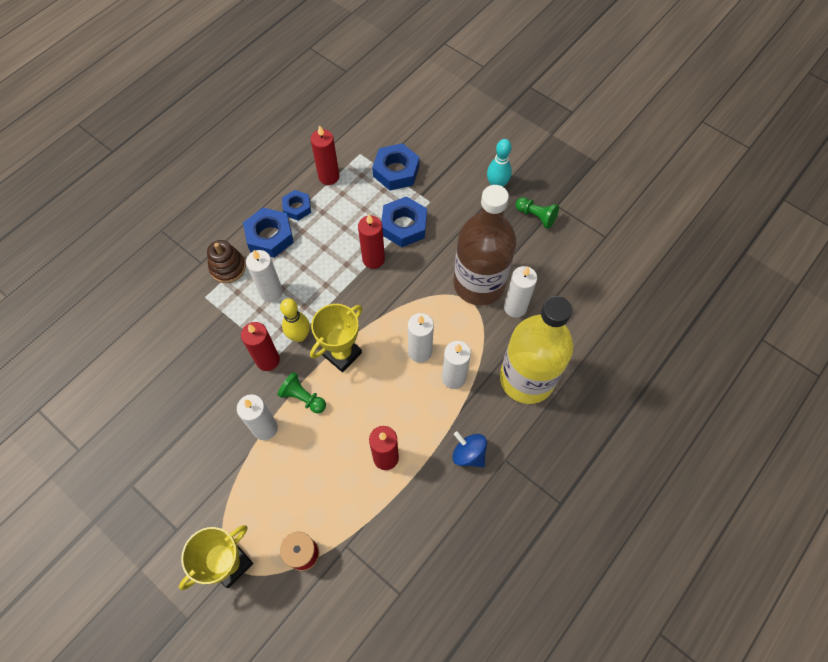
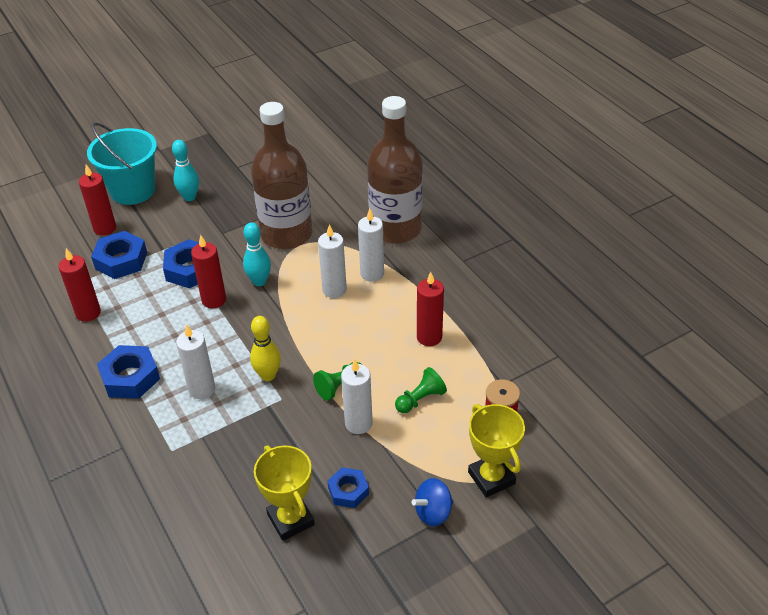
camera: 70 degrees left, 20 degrees down
brown stacking toy [207,240,246,283] -> none
red candle [241,322,280,371] -> red candle moved to [79,165,116,236]
blue nut [282,190,311,221] -> blue nut moved to [328,467,369,508]
yellow trophy [310,304,362,372] -> yellow trophy moved to [254,446,315,541]
blue spinning top [452,431,487,467] -> blue spinning top moved to [412,478,454,526]
yellow bottle [500,296,574,404] -> brown bottle [367,96,423,244]
white candle [504,266,537,318] -> none
green pawn [516,197,559,229] -> green pawn moved to [395,367,447,413]
none -> turquoise bucket [87,122,157,205]
none -> turquoise bowling pin [243,222,271,286]

